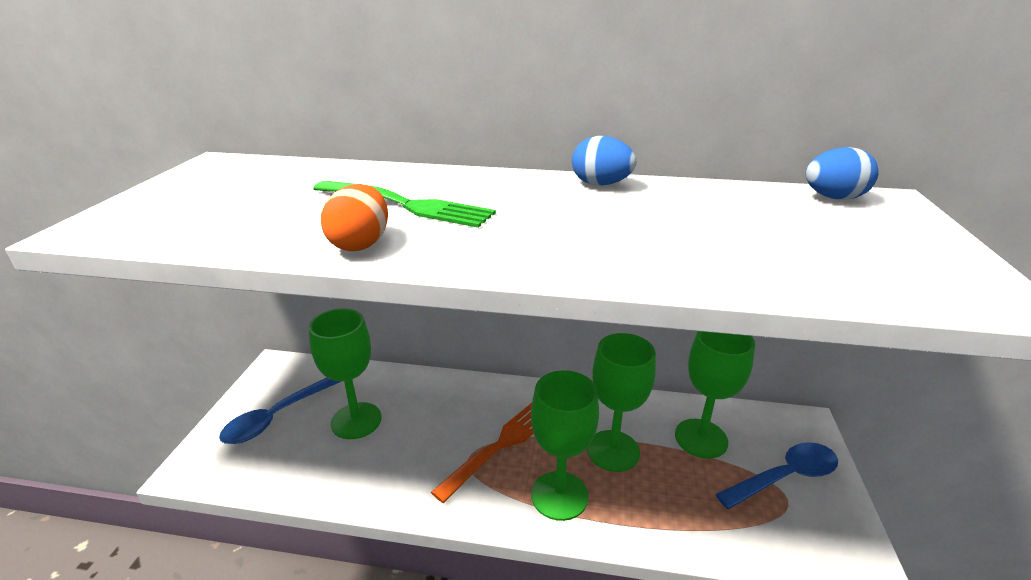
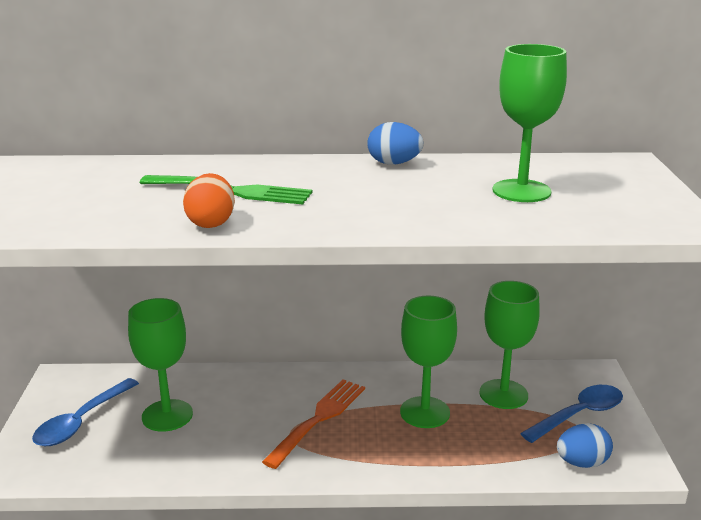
camera: 10 degrees left, 5 degrees down
green goblet [531,370,599,521] -> green goblet moved to [493,44,567,202]
blue egg [806,147,879,200] -> blue egg moved to [557,423,613,468]

